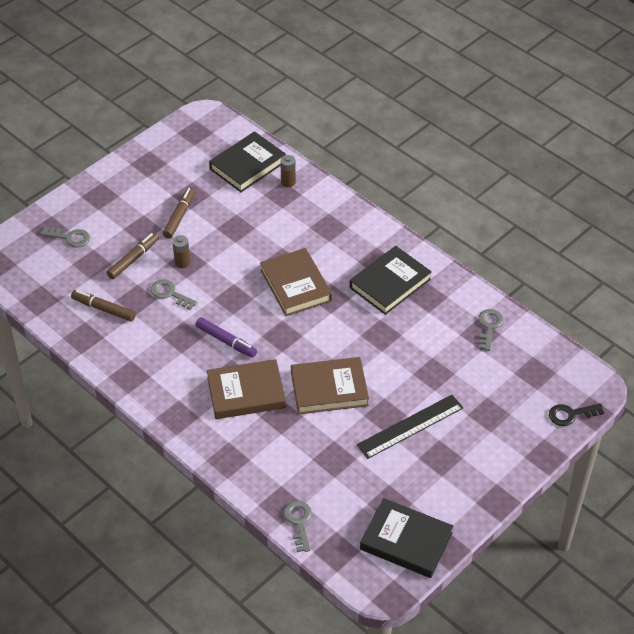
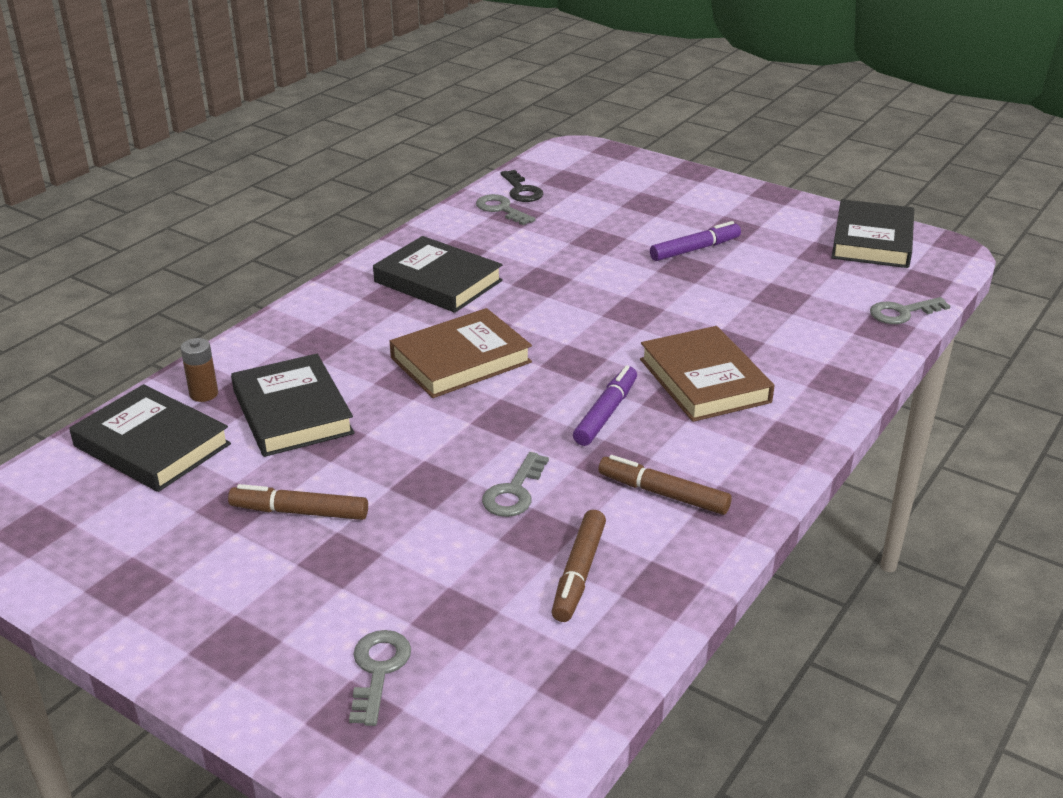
camera: 100 degrees left, 15 degrees down
brown marker [107,233,159,279] -> brown marker moved to [598,455,732,515]
brown battery [172,235,190,268] -> none
brown book [291,357,369,414] -> none
black ruler [357,395,463,459] -> purple marker [650,221,741,261]
grey key [478,309,504,351] -> grey key turned 45 degrees clockwise [476,194,536,225]
black key [549,403,604,426] -> black key moved to [501,170,543,202]
none -> black book [231,354,355,457]

